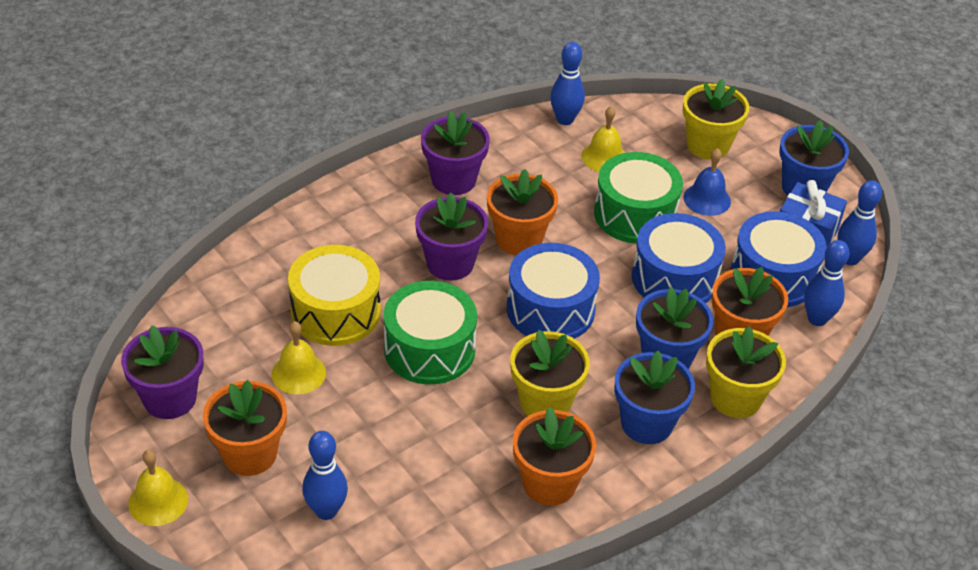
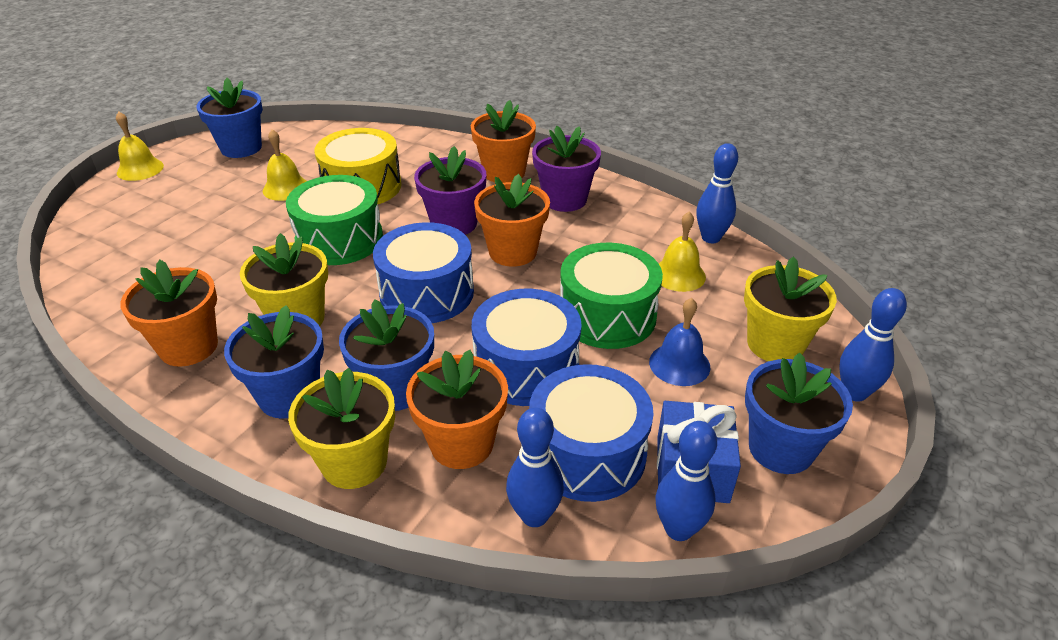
camera: 70 degrees right, 5 degrees down
purple flower pot [121,325,204,419] -> blue flower pot [196,78,263,158]
orange flower pot [203,380,287,476] -> orange flower pot moved to [471,100,536,183]
blue bowling pin [302,431,348,520] -> blue bowling pin moved to [839,288,907,402]

